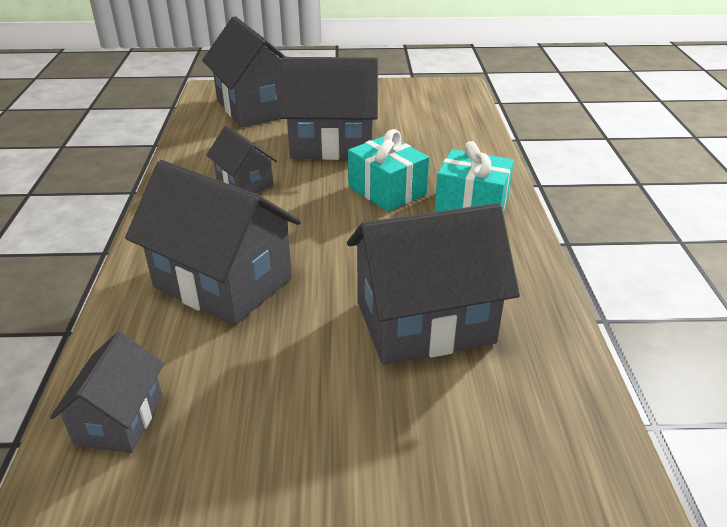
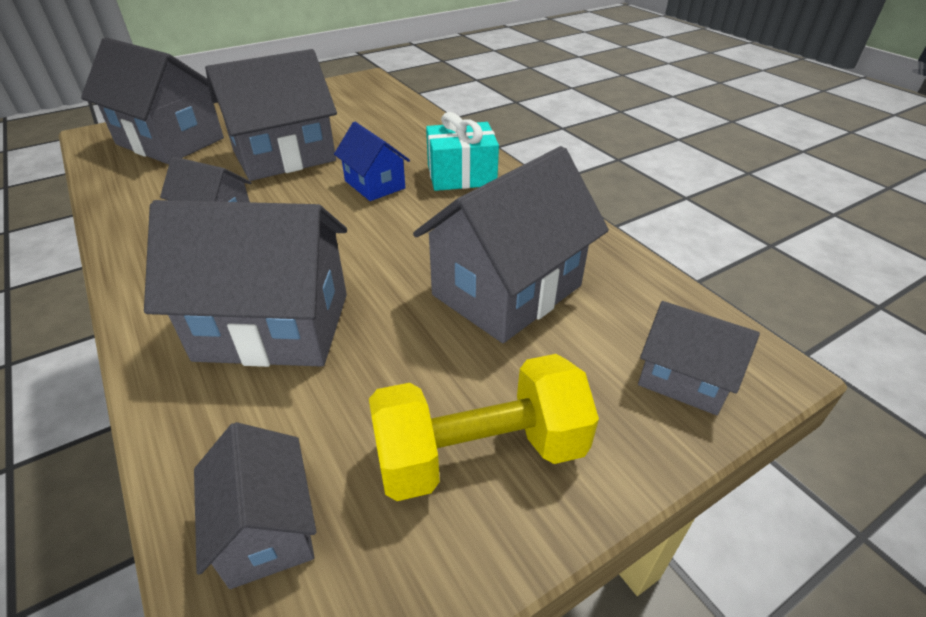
camera: 30 degrees left, 5 degrees up
turquoise gift [348,129,429,212] -> blue house [334,122,410,201]
none -> yellow dumbbell [369,354,599,501]
none -> grey house [638,301,760,415]

